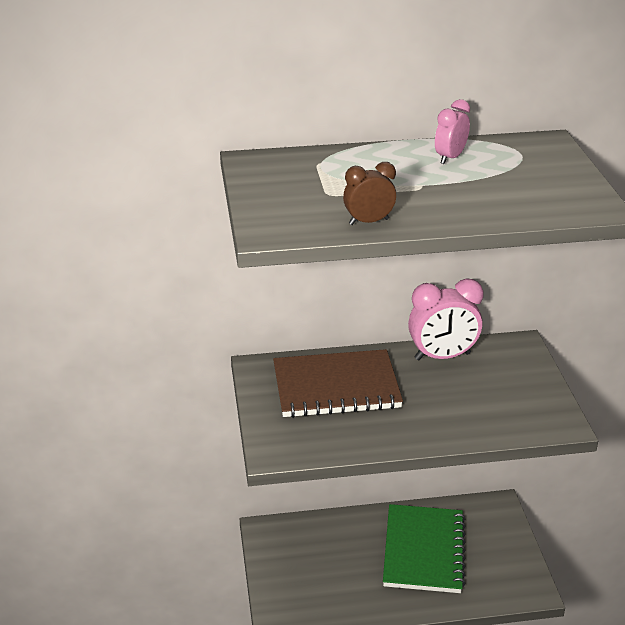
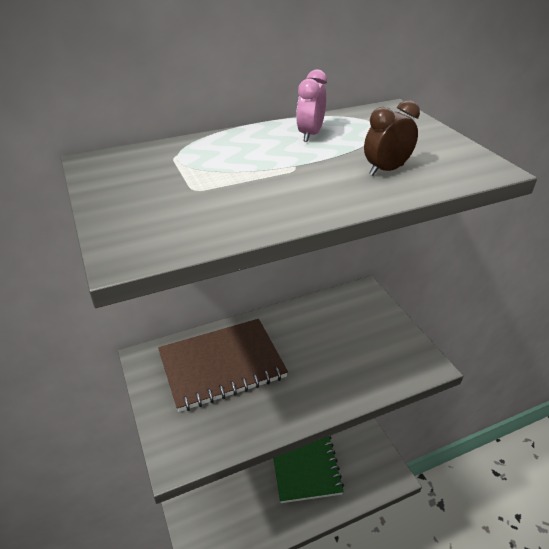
camera: 15 degrees left, 5 degrees up
brown clock [343,162,396,225] -> brown clock moved to [364,100,420,175]
pink clock [408,279,484,360] -> none

